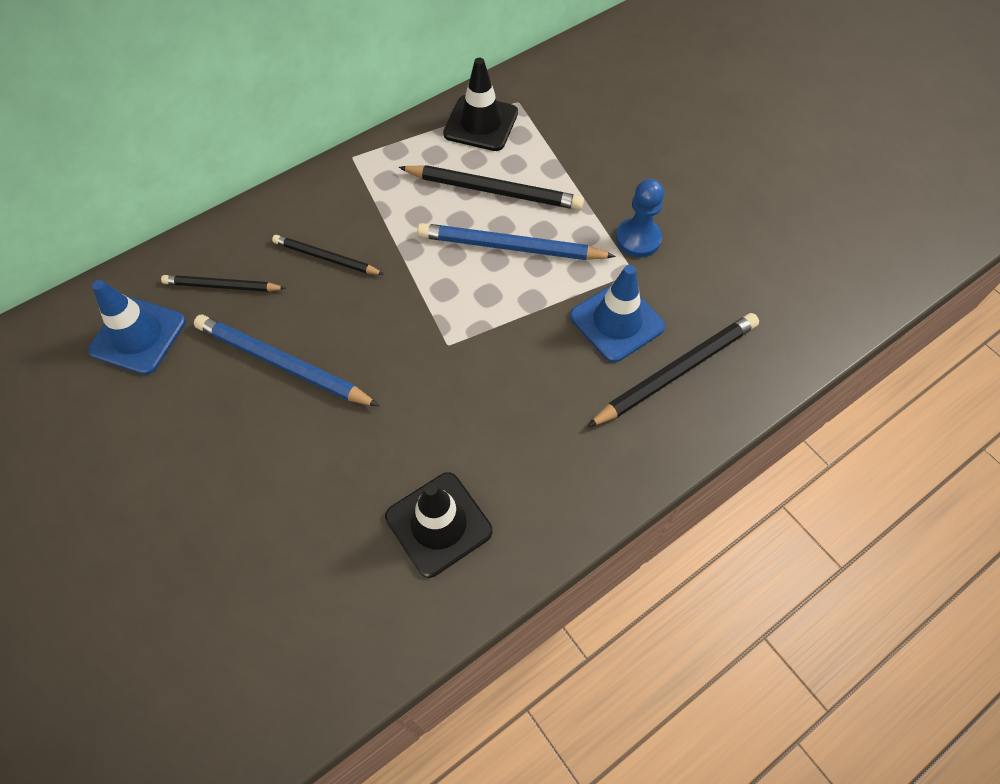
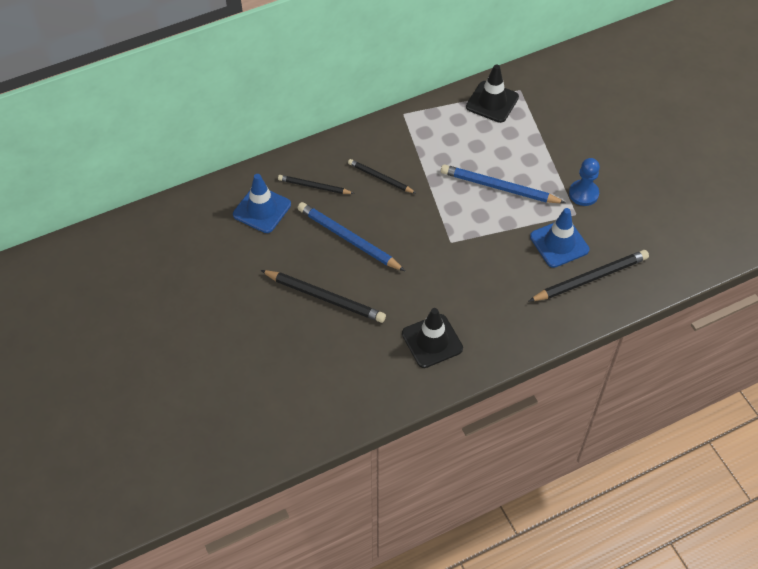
camera: 10 degrees right, 5 degrees down
black pencil [398,165,584,210] -> black pencil moved to [261,270,386,323]

